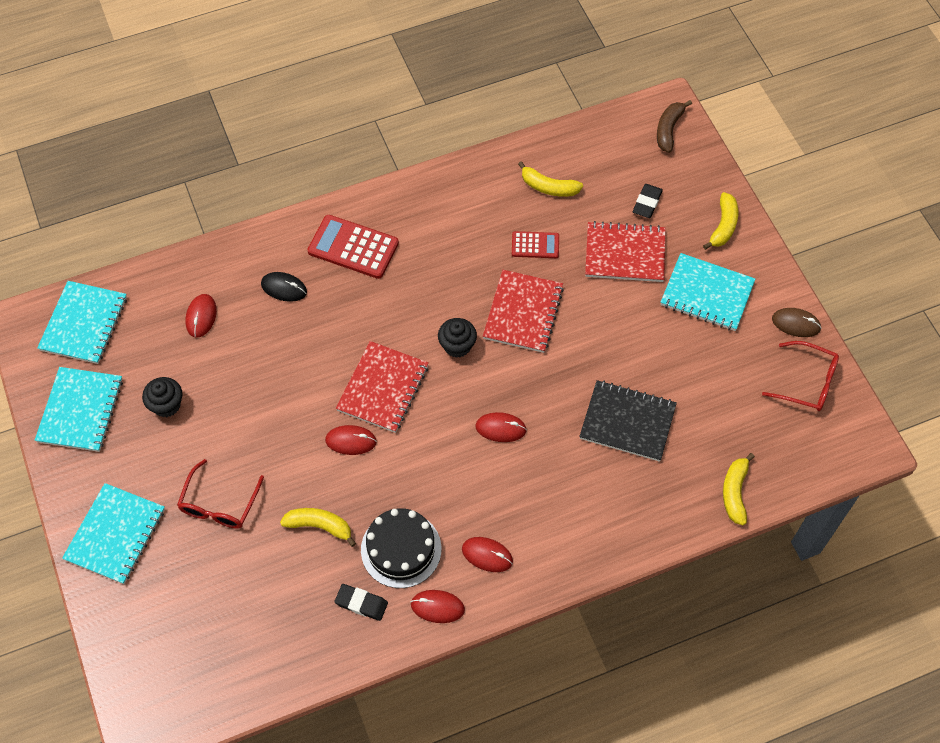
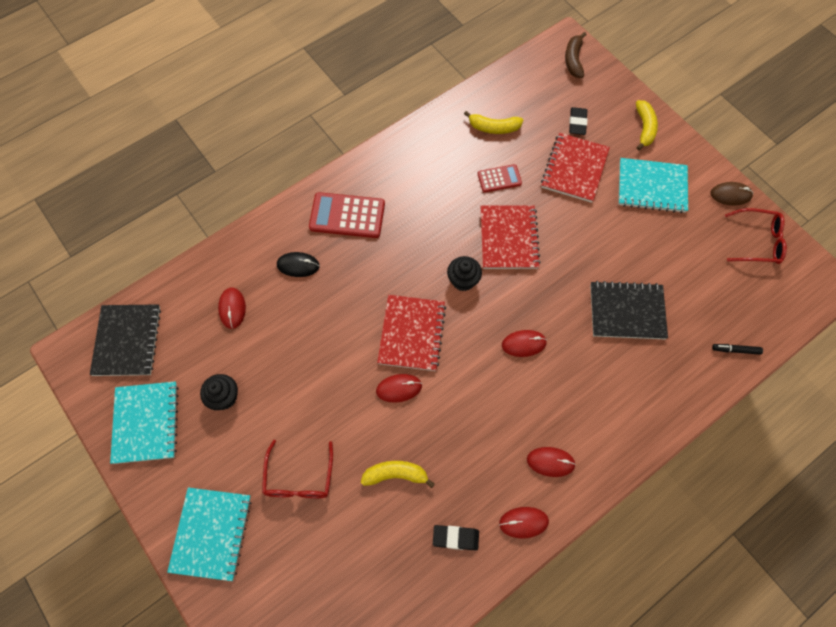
camera: 15 degrees left, 5 degrees up
turquoise notebook [37,281,127,364] -> black notebook [90,304,161,376]
black cake [361,508,441,588] -> none
red notebook [585,221,665,282] -> red notebook turned 60 degrees counterclockwise [541,133,610,203]
yellow banana [723,453,755,525] -> black marker [712,344,763,355]

